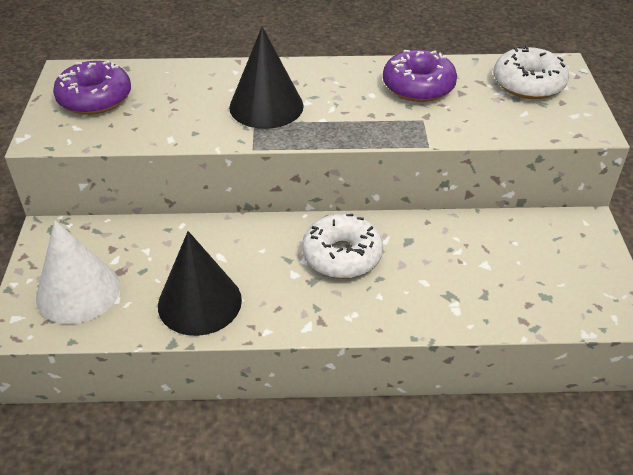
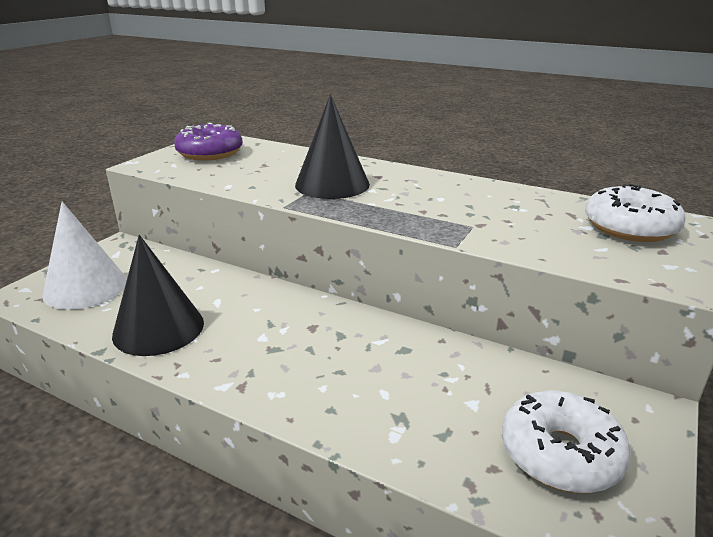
camera: 30 degrees right, 15 degrees down
white donut [302,214,383,279] -> white donut moved to [502,391,631,493]
purple donut [383,50,457,102] -> none

